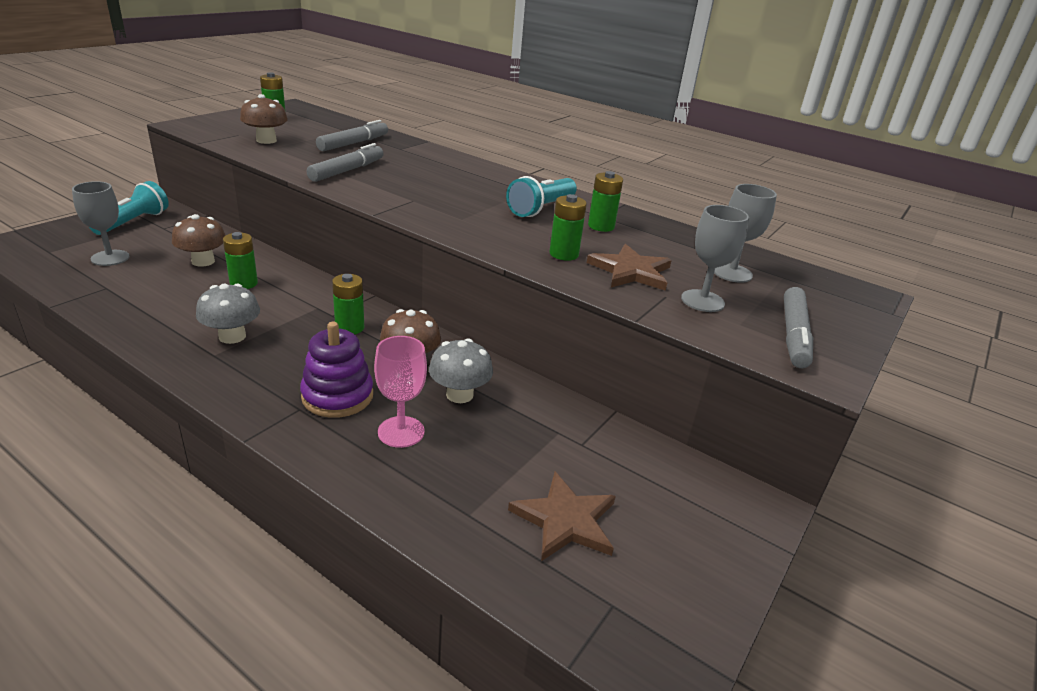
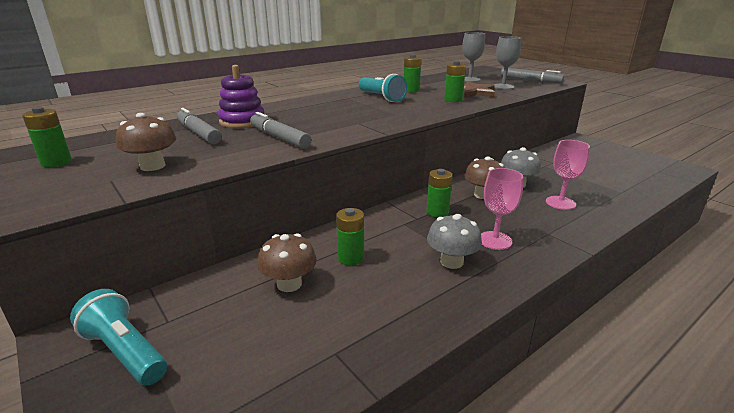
camera: 70 degrees left, 5 degrees down
grey goblet [72,181,129,266] -> none
purple stacking toy [300,322,373,418] -> purple stacking toy moved to [218,65,264,128]
brown star [508,472,616,561] -> none
none -> pink goblet [481,168,523,250]

